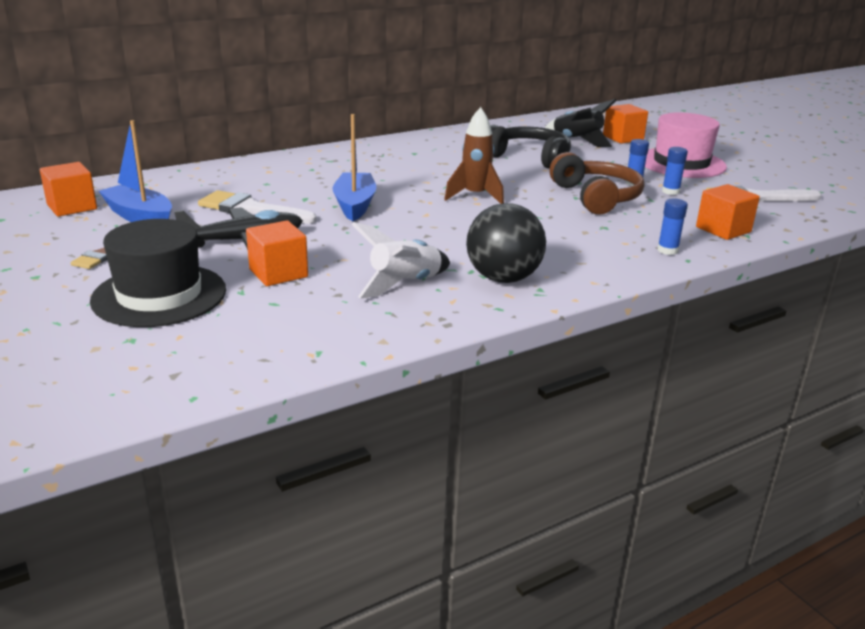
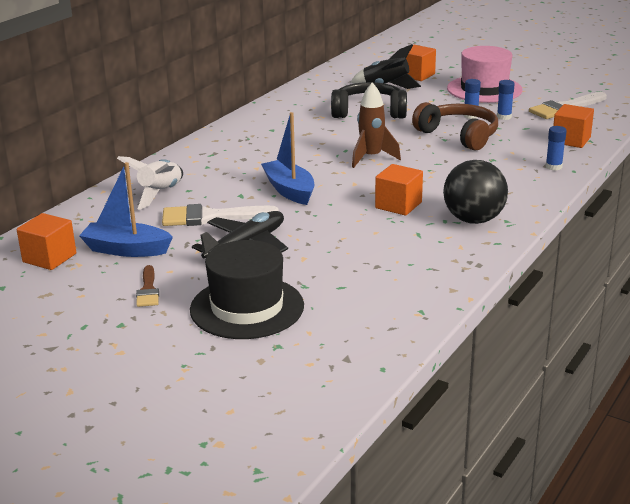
camera: 25 degrees left, 0 degrees up
orange cube [246,220,308,286] -> orange cube moved to [375,164,423,216]
white rocket [351,222,450,299] -> white rocket moved to [117,156,183,210]

